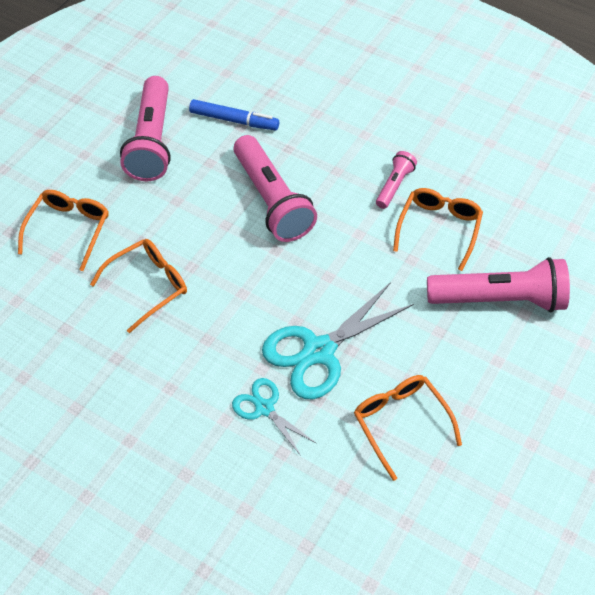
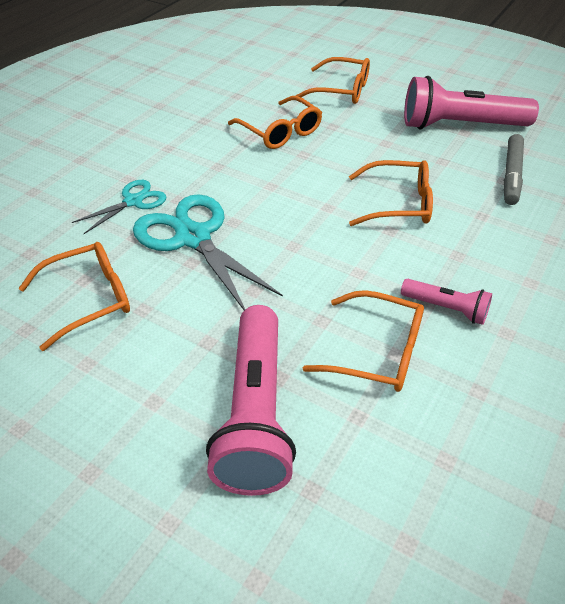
camera: 90 degrees right, 10 degrees down
blue marker [189,99,279,130] -> grey marker [504,134,524,205]
pink flashlight [233,135,317,242] -> orange glasses [349,160,433,226]

